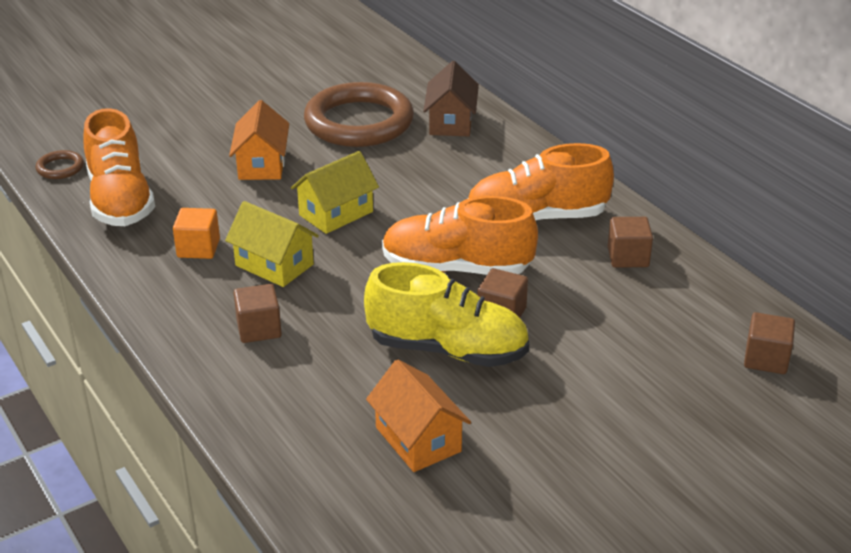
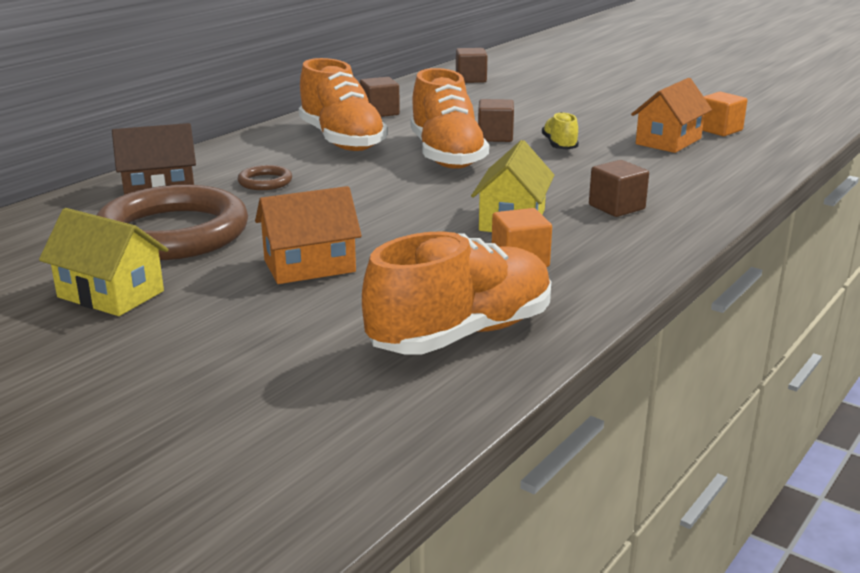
camera: 110 degrees left, 10 degrees down
brown ring [36,150,84,179] -> brown ring moved to [237,165,292,190]
yellow house [291,151,379,234] -> yellow house moved to [39,208,169,316]
yellow shoe [364,262,529,367] -> yellow shoe [542,112,579,150], size x0.49
none -> orange cube [702,92,747,136]

